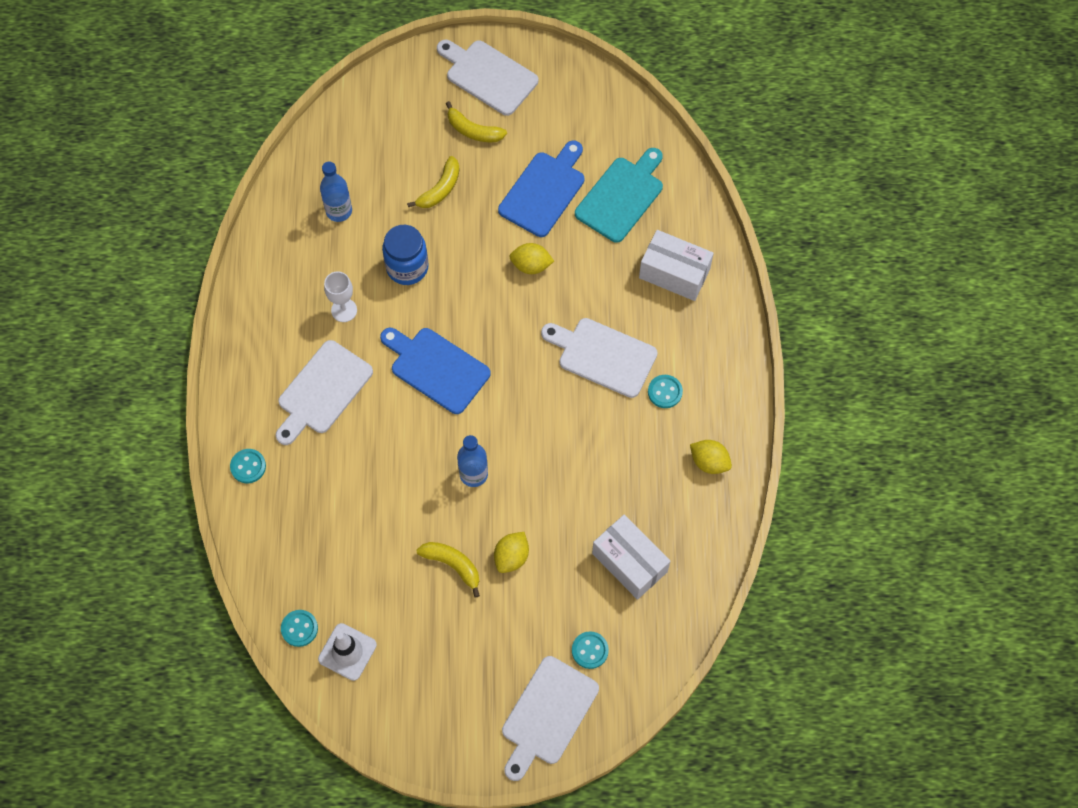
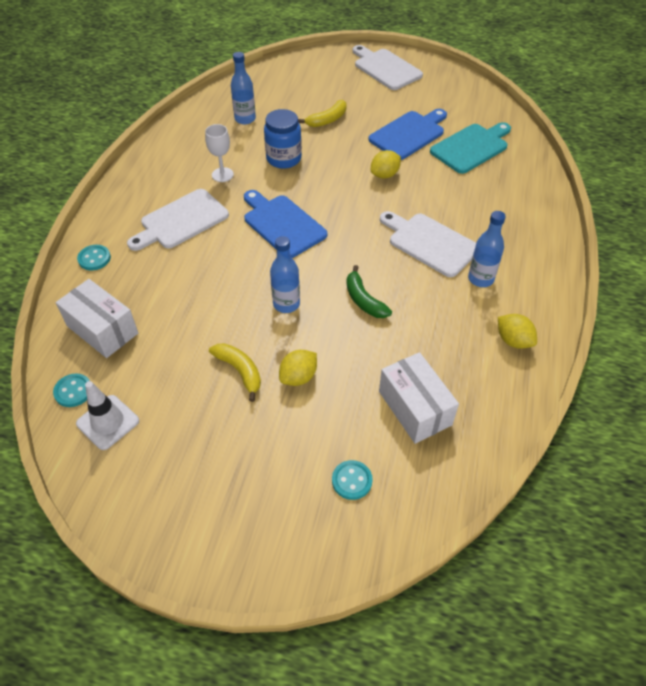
camera: 15 degrees right, 15 degrees down
yellow banana [446,101,507,142] -> none
white cutting board [502,656,599,781] -> none
yellow lemon [509,243,554,274] -> yellow lemon turned 60 degrees counterclockwise [371,150,401,179]
white box [639,230,714,301] -> white box moved to [55,279,138,358]
turquoise button [648,375,683,408] -> blue bottle [468,211,506,287]
none -> green banana [346,265,392,318]

